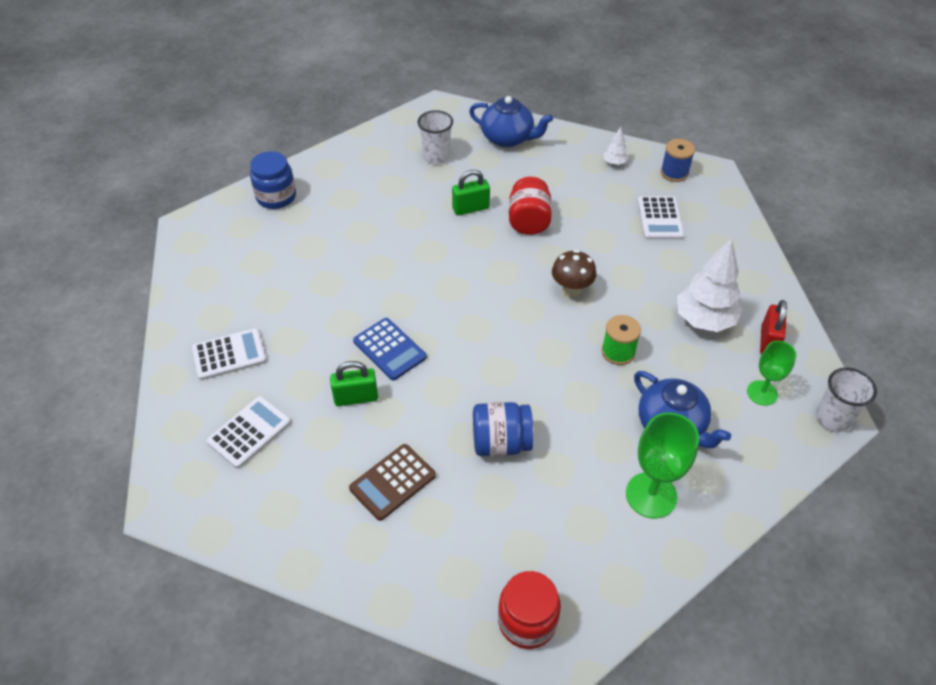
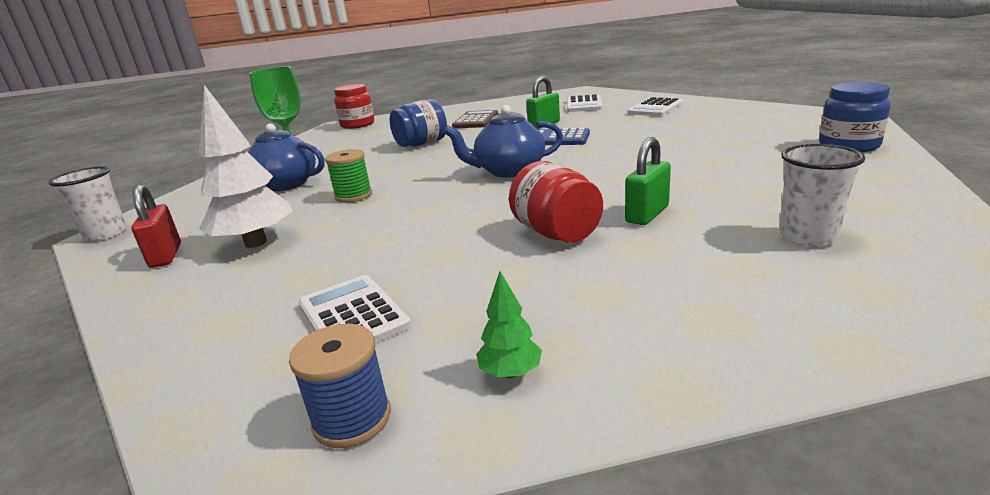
camera: 150 degrees right, 25 degrees down
blue teapot [469,96,553,147] -> blue teapot moved to [444,105,563,178]
brown mushroom [552,250,596,298] -> none
white tree [604,127,628,165] -> green tree [476,271,542,378]
green goblet [747,341,797,406] -> none

